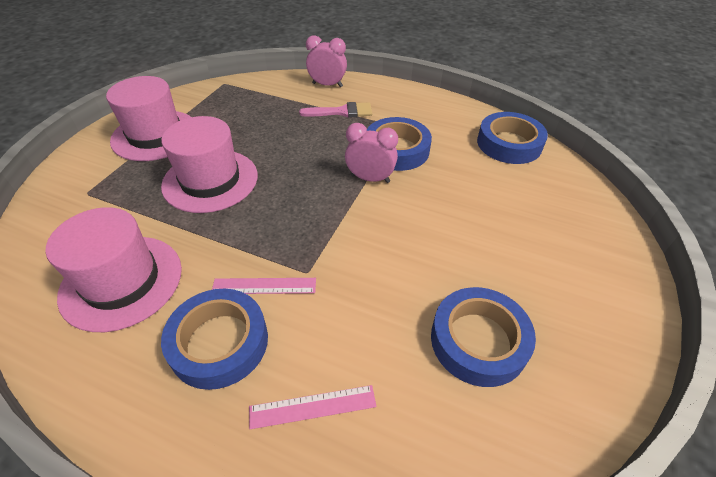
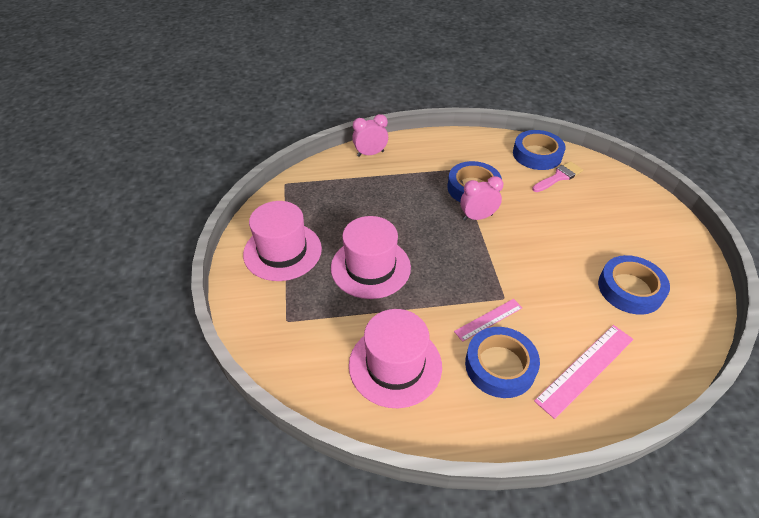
camera: 30 degrees left, 0 degrees up
pink ruler [249,385,377,429] -> pink ruler [534,325,634,419], size x1.63
pink brush [299,102,372,118] -> pink brush moved to [532,161,583,192]

